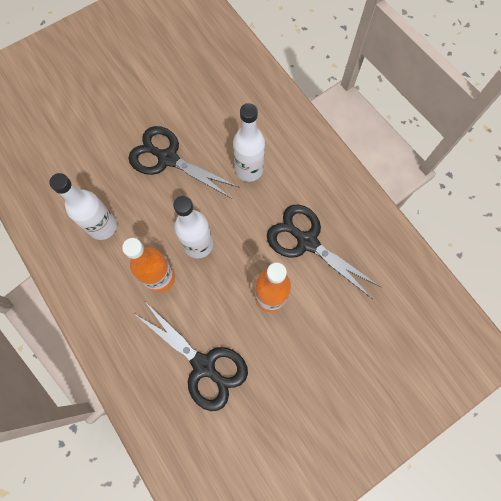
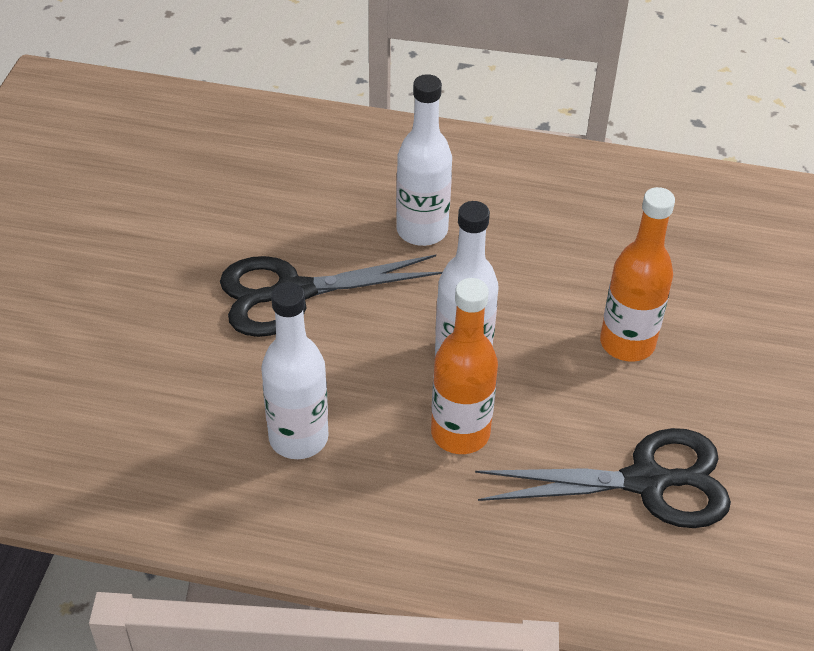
camera: 45 degrees left, 25 degrees down
black scissors [267,204,381,299] -> none

